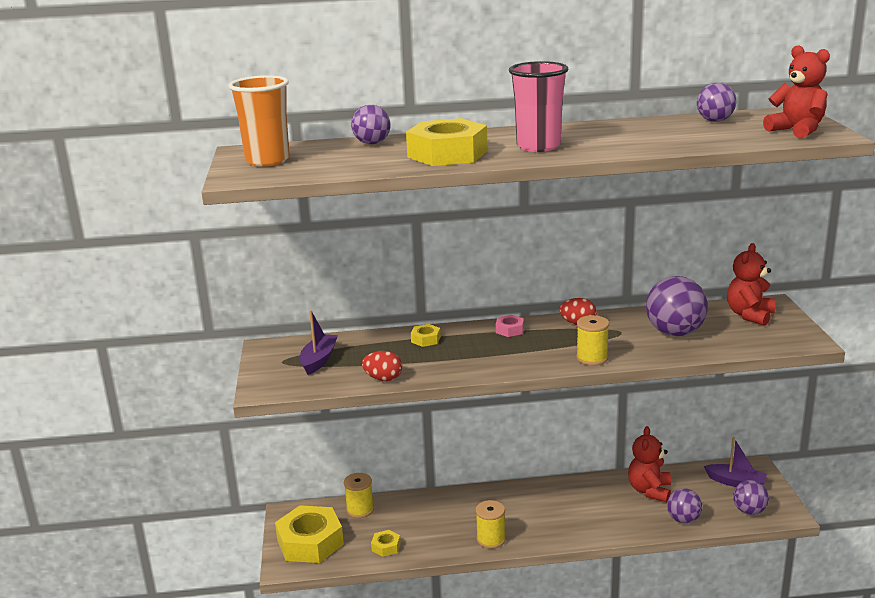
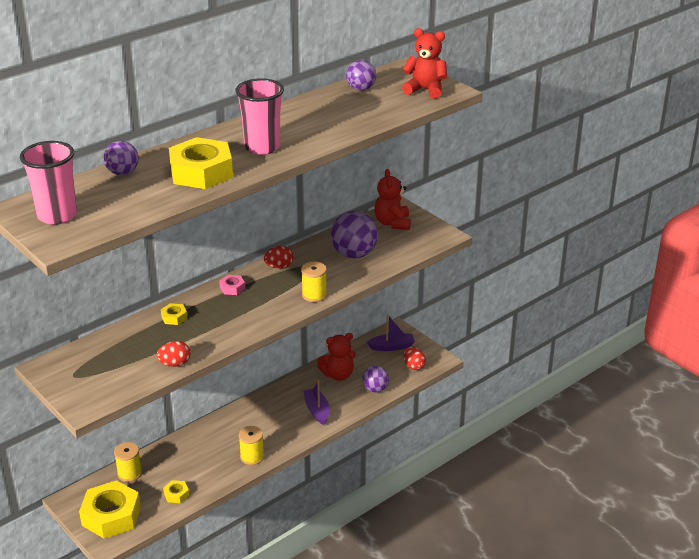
camera: 35 degrees left, 10 degrees up
orange cup [228,75,290,167] -> pink cup [20,141,77,225]
purple boat [300,310,338,375] -> purple boat moved to [303,380,330,425]
red teddy bear [628,426,672,503] -> red teddy bear turned 90 degrees counterclockwise [317,333,356,381]
purple ball [733,480,769,515] -> red egg [403,347,426,370]

